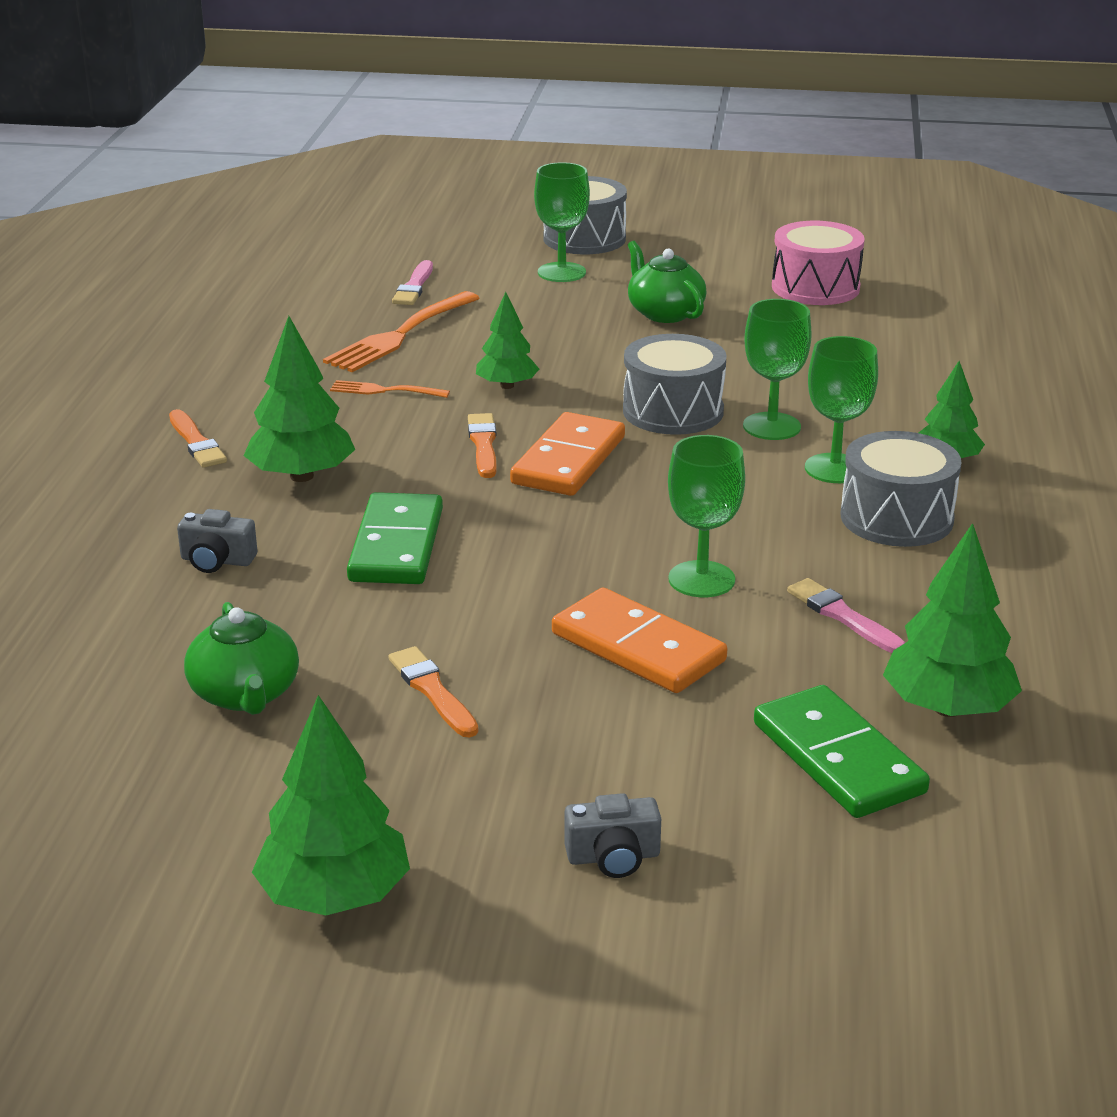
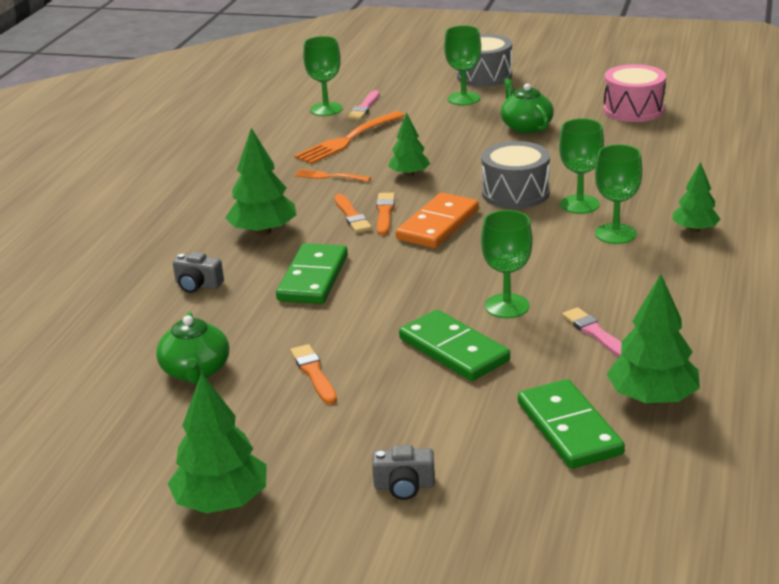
camera: 10 degrees right, 0 degrees up
orange brush [169,409,227,468] -> orange brush moved to [334,194,372,233]
orange domino [552,588,727,693] -> green domino [399,310,510,381]
grey drum [841,431,961,547] -> none
none -> green goblet [303,36,343,116]

